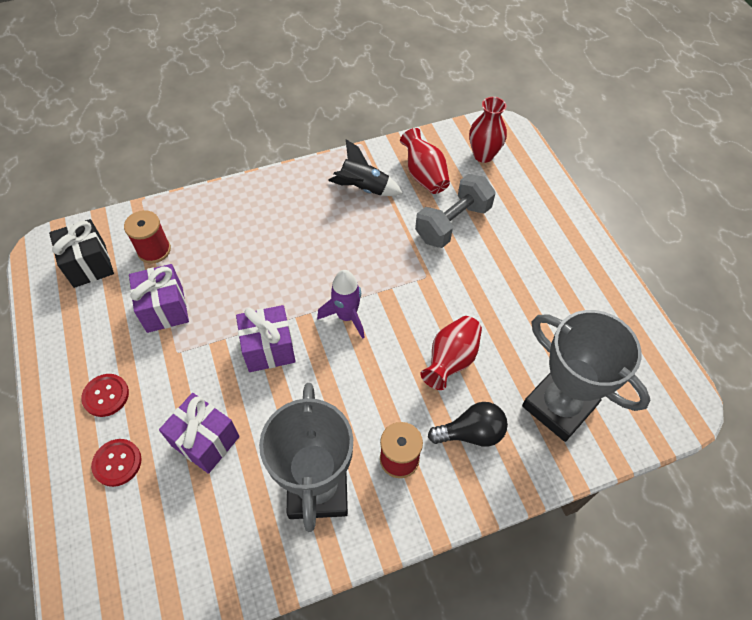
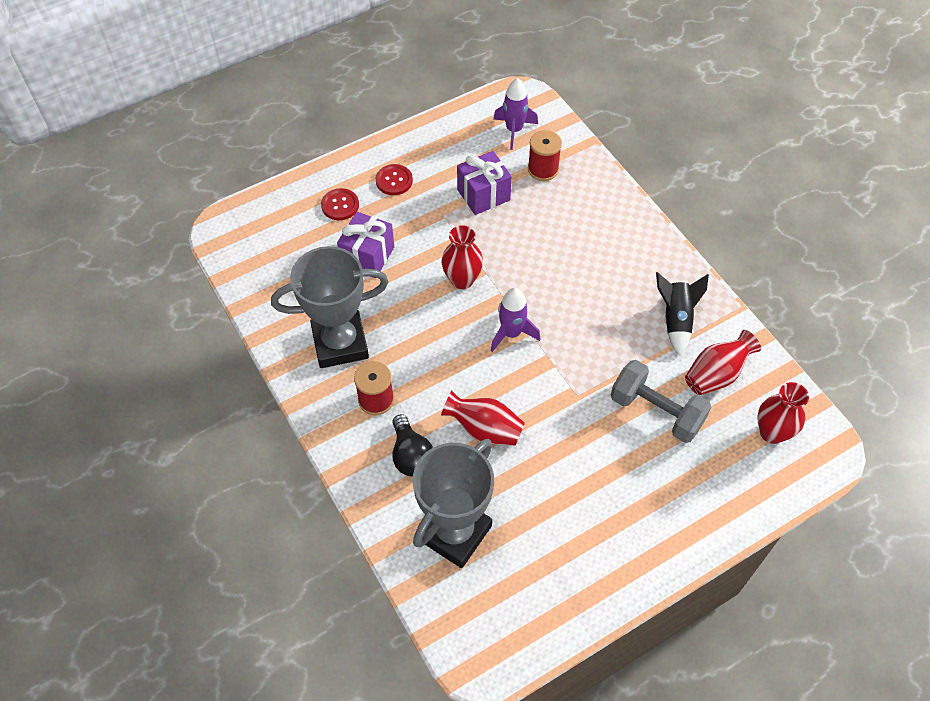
camera: 80 degrees right, 0 degrees up
black gift [49,219,114,288] -> purple rocket [493,78,538,150]
purple gift [236,305,296,372] -> red vase [442,225,483,289]

